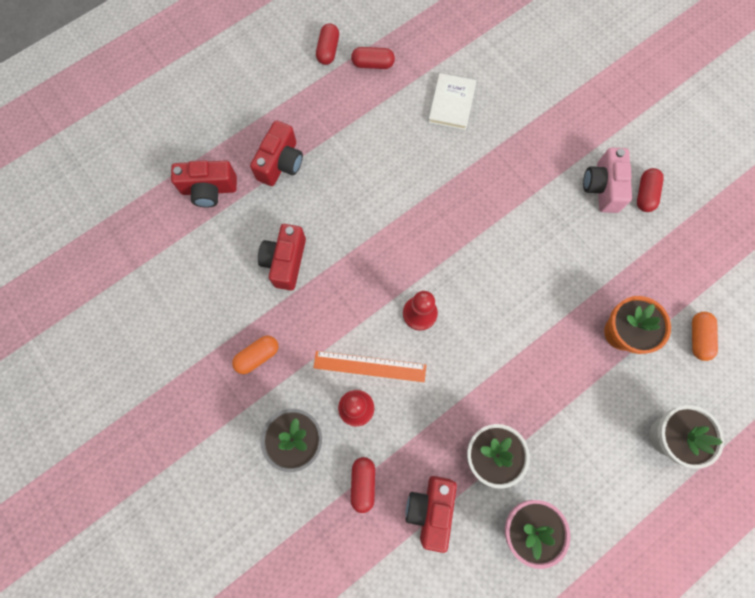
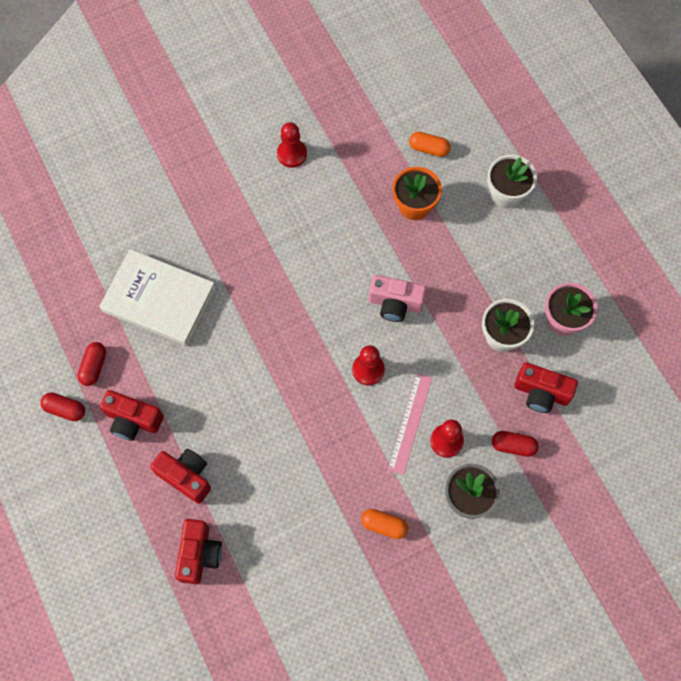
camera: 80 degrees left, 5 degrees down
orange capsule [232,335,279,374] -> orange capsule turned 45 degrees counterclockwise [361,509,408,539]
red camera [258,224,306,291] -> red camera moved to [100,390,164,441]
orange ruler [313,351,426,382] -> pink ruler [388,373,432,475]
white book [428,73,477,130] -> white book [99,249,216,346], size x1.76
pink camera [583,147,632,213] -> pink camera moved to [369,275,427,322]
red capsule [637,168,664,212] -> red pawn [277,122,307,168]

